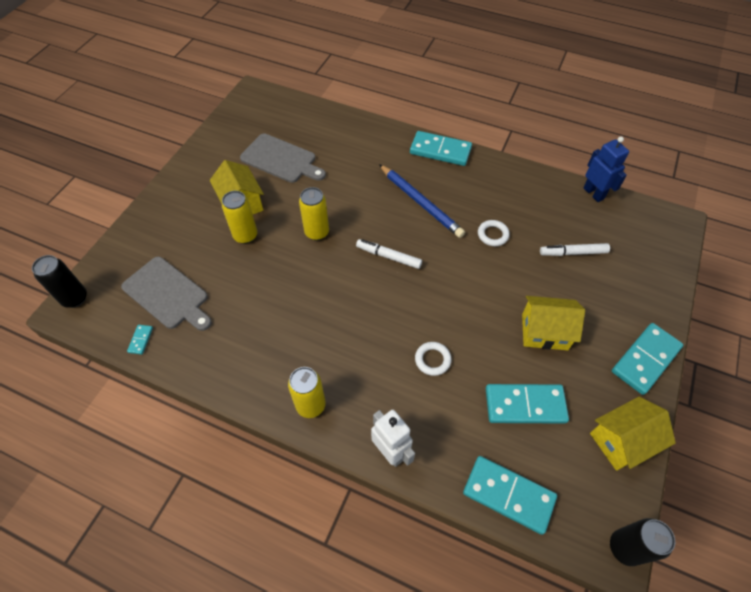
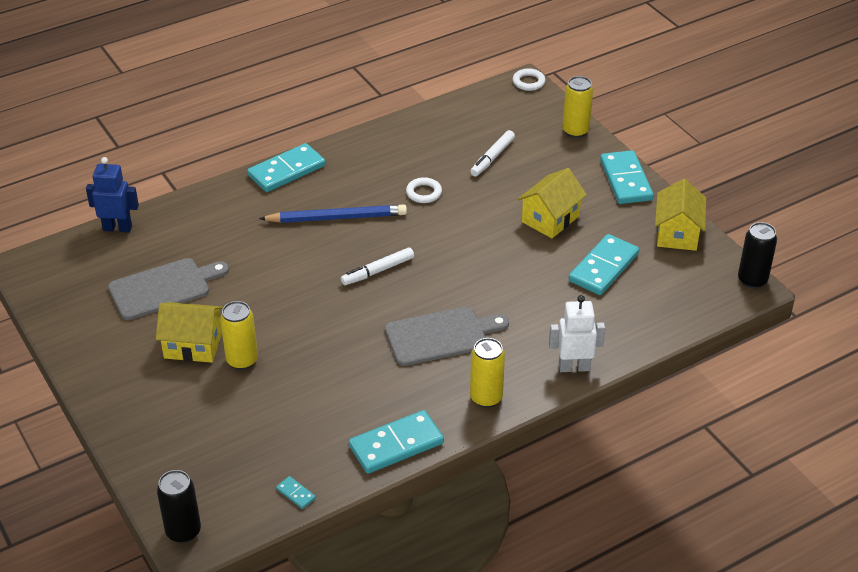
camera: 55 degrees left, 15 degrees down
grey cutting board [121,257,212,331] -> grey cutting board moved to [385,307,509,366]
yellow can [299,187,329,240] -> yellow can moved to [562,76,593,138]
white ring [415,342,451,376] -> white ring moved to [513,68,546,91]
turquoise domino [463,456,557,535] -> turquoise domino moved to [349,410,444,474]
blue robot [583,136,629,202] -> blue robot moved to [86,157,139,233]

